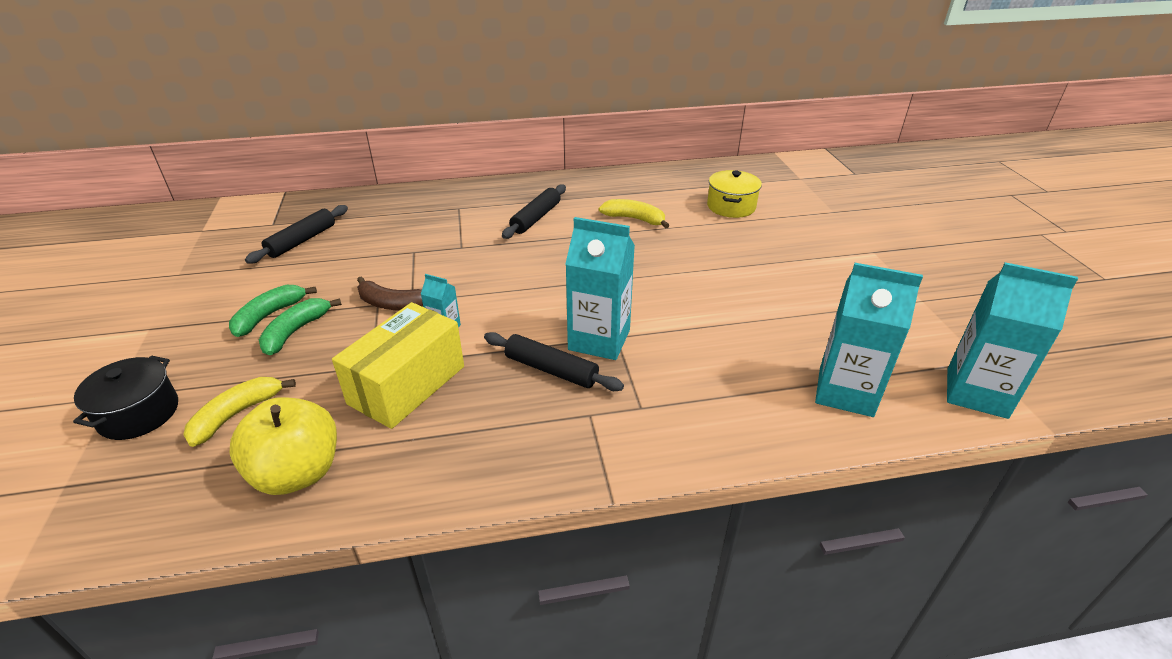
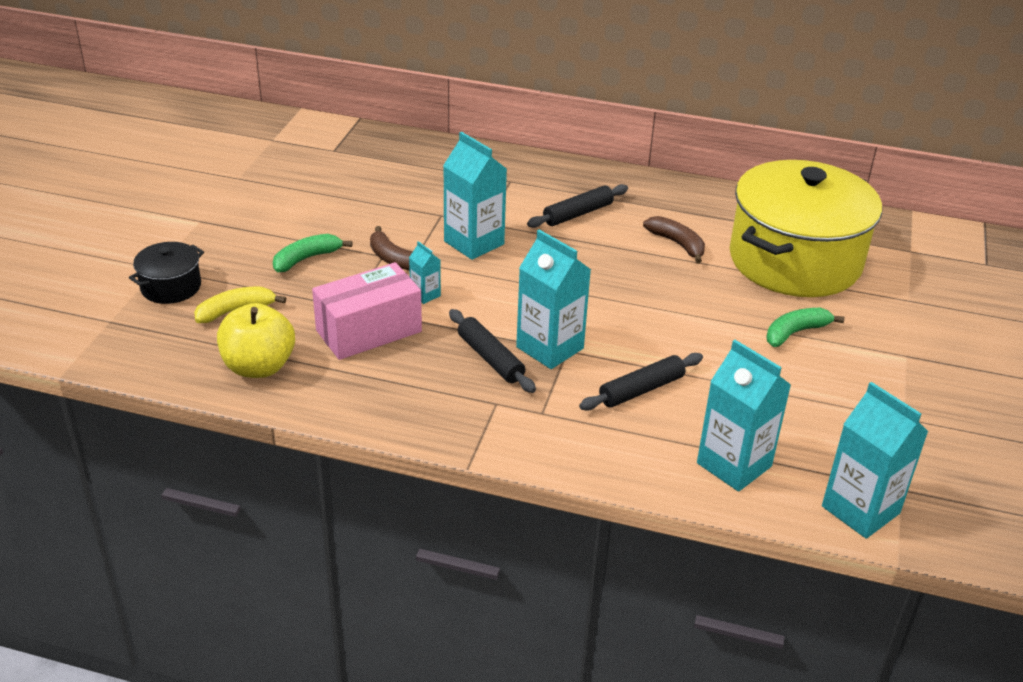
camera: 25 degrees right, 0 degrees up
green banana [229,285,317,337] -> green banana moved to [766,308,845,347]
black rolling pin [245,205,348,264] -> black rolling pin moved to [579,353,703,411]
yellow box [332,302,464,429] -> pink box [312,262,422,360]
yellow banana [599,199,670,229] -> brown banana [643,216,705,264]
yellow pot [707,170,762,218] -> yellow pot [730,160,882,297], size x2.35
none -> turquoise carton [443,132,507,260]

